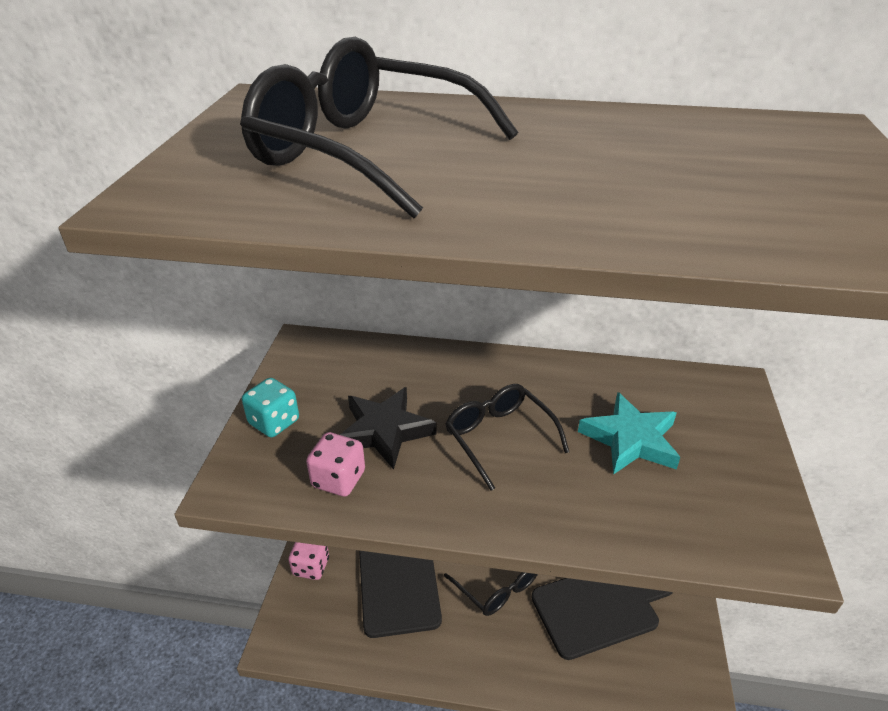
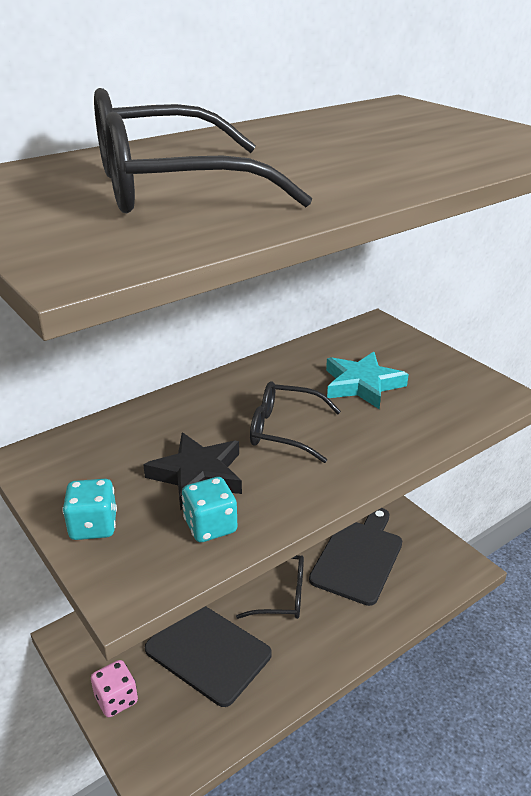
camera: 45 degrees left, 5 degrees down
pink dice [306,432,365,497] -> turquoise dice [182,477,237,542]

